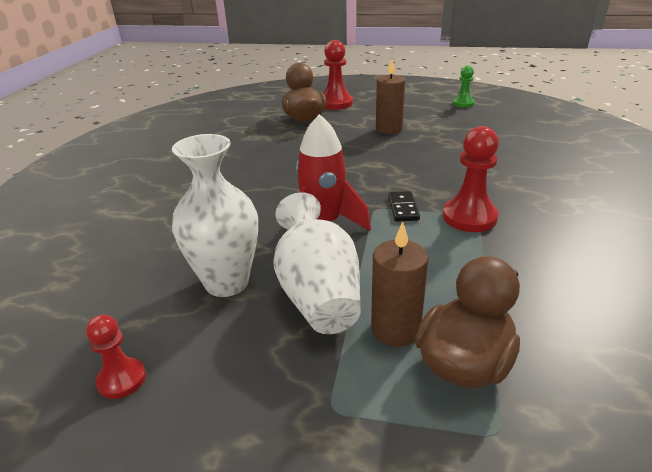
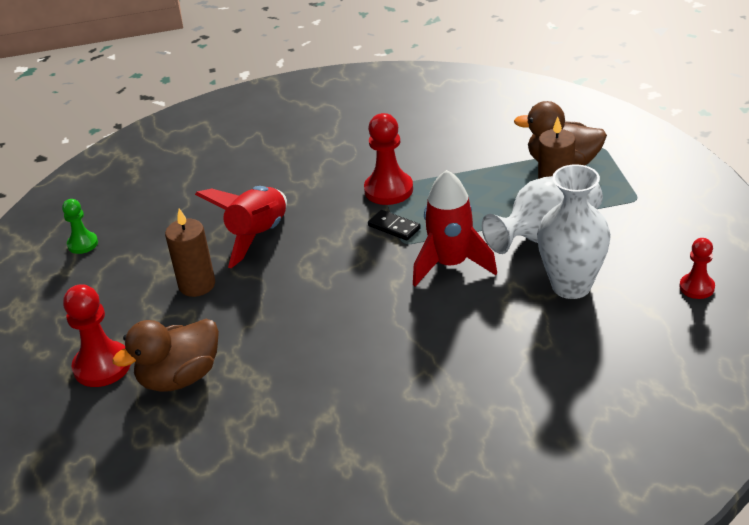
camera: 110 degrees left, 5 degrees up
black domino [388,191,420,222] -> black domino turned 60 degrees clockwise [368,210,421,241]
none -> red rocket [195,186,287,268]

